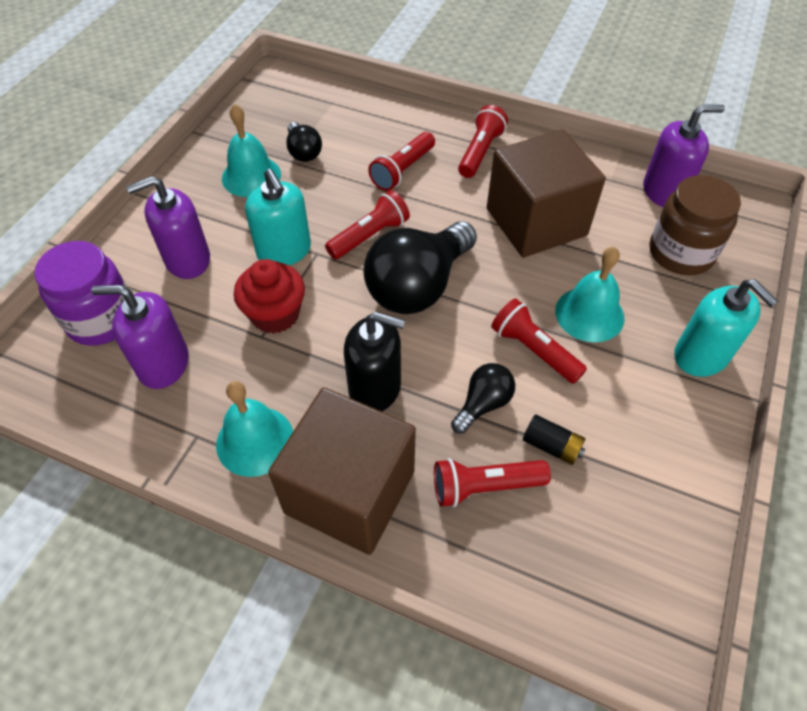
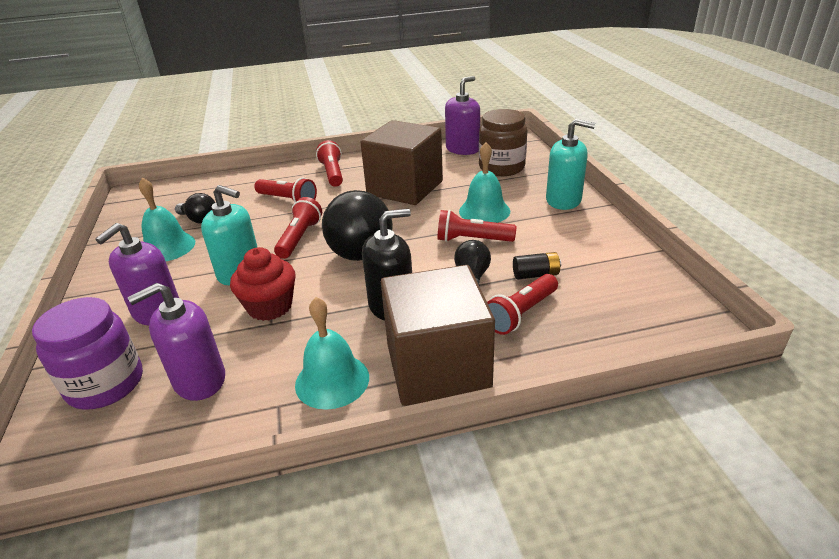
camera: 35 degrees left, 20 degrees down
red flashlight [368,132,435,191] -> red flashlight turned 60 degrees counterclockwise [254,178,317,202]

